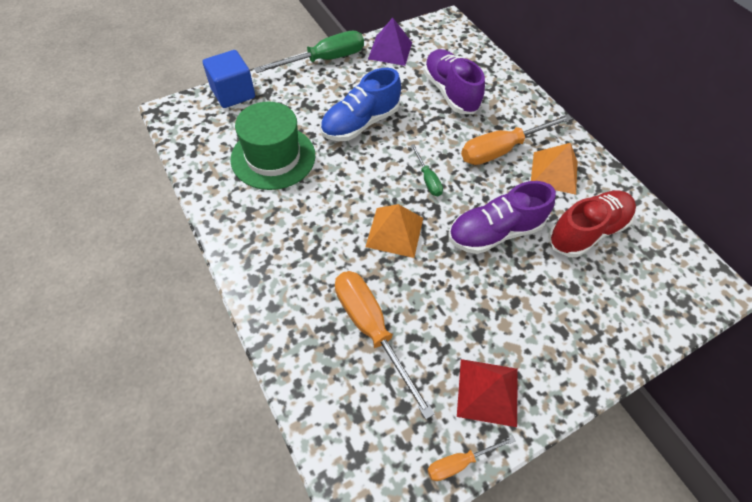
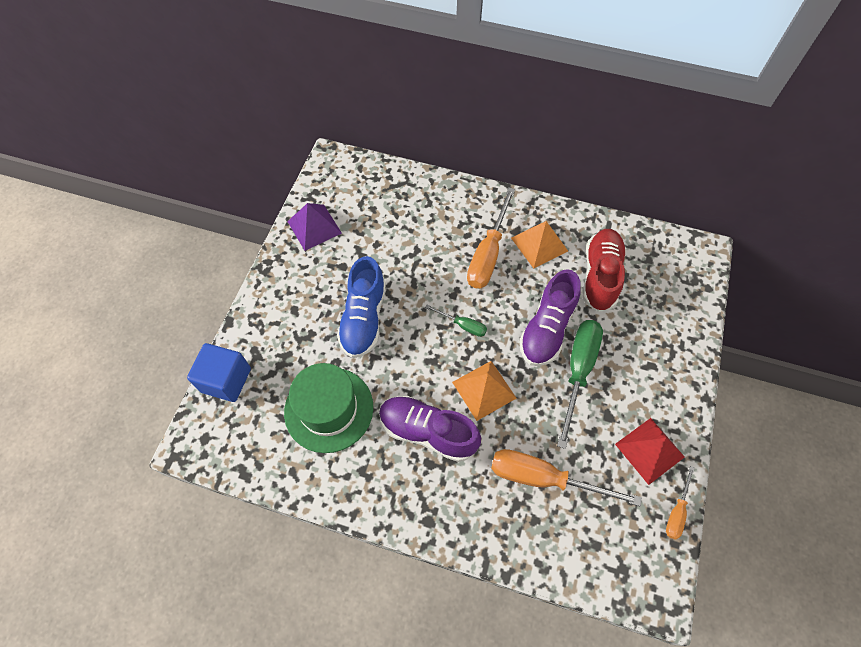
camera: 40 degrees left, 5 degrees up
green screwdriver [254,31,364,73] -> green screwdriver moved to [557,320,603,449]
purple shoe [423,49,485,114] -> purple shoe moved to [379,396,481,462]

